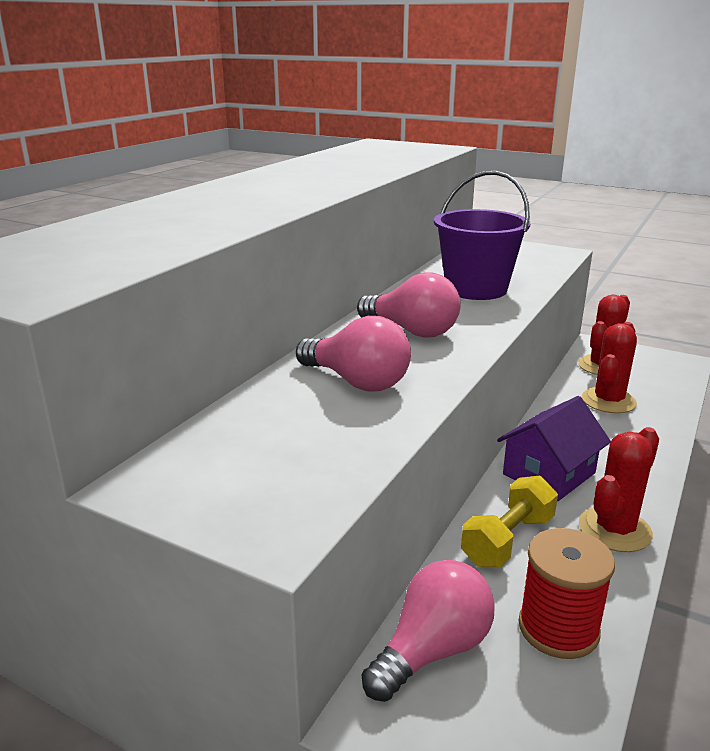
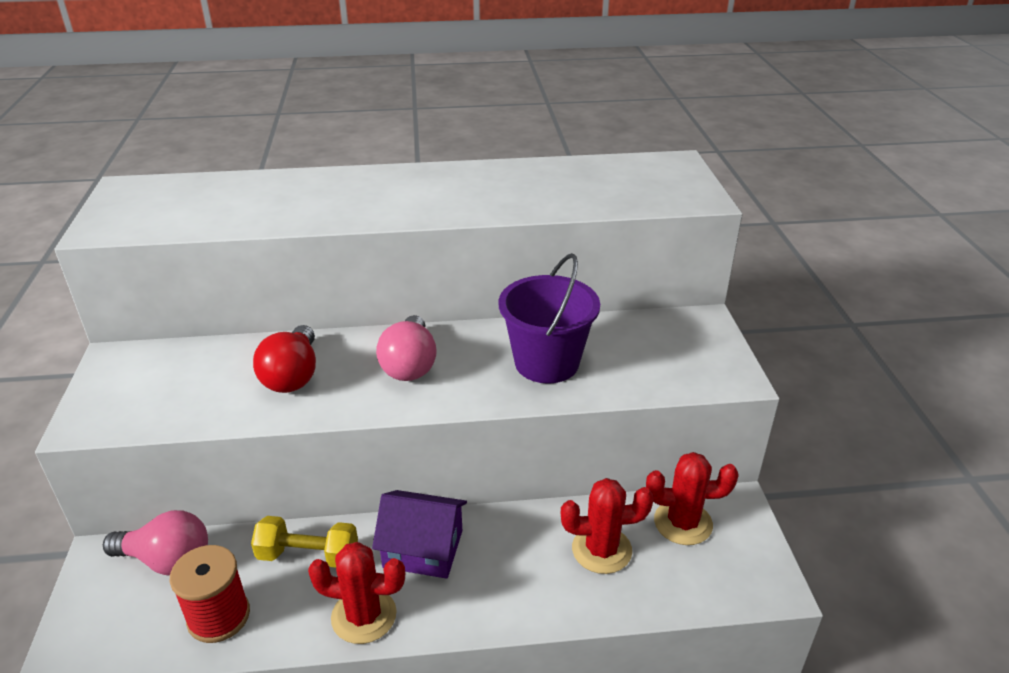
camera: 55 degrees right, 10 degrees up
pink light bulb [296,316,411,391] -> red light bulb [253,325,316,393]

